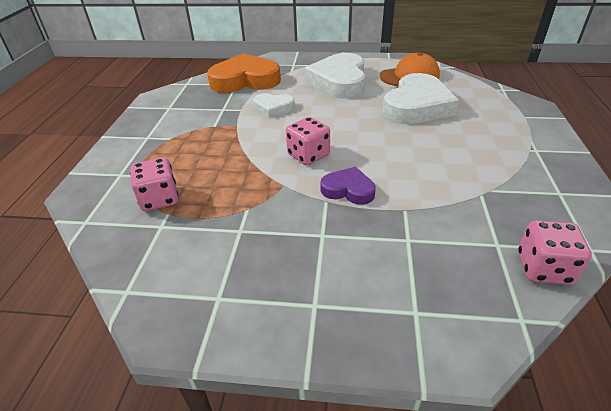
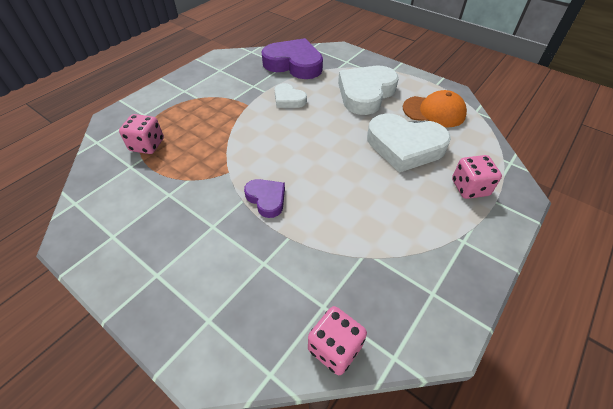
camera: 30 degrees right, 10 degrees up
orange heart [207,53,281,93] -> purple heart [261,38,323,79]
pink dice [286,117,330,165] -> pink dice moved to [452,155,502,199]
white heart [383,73,459,124] -> white heart turned 45 degrees clockwise [367,113,451,173]

